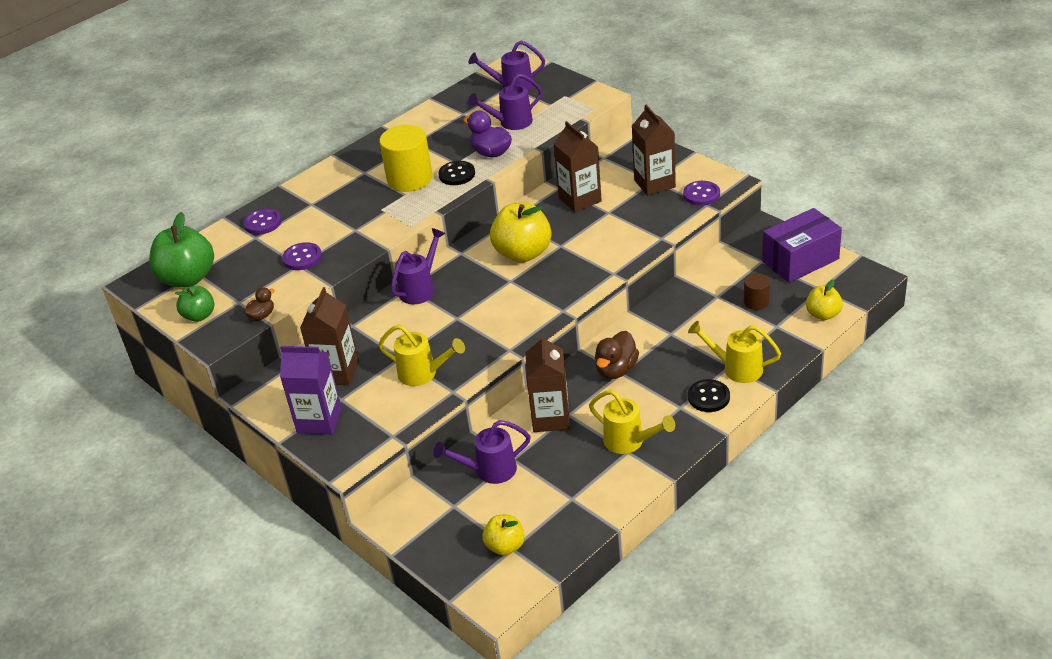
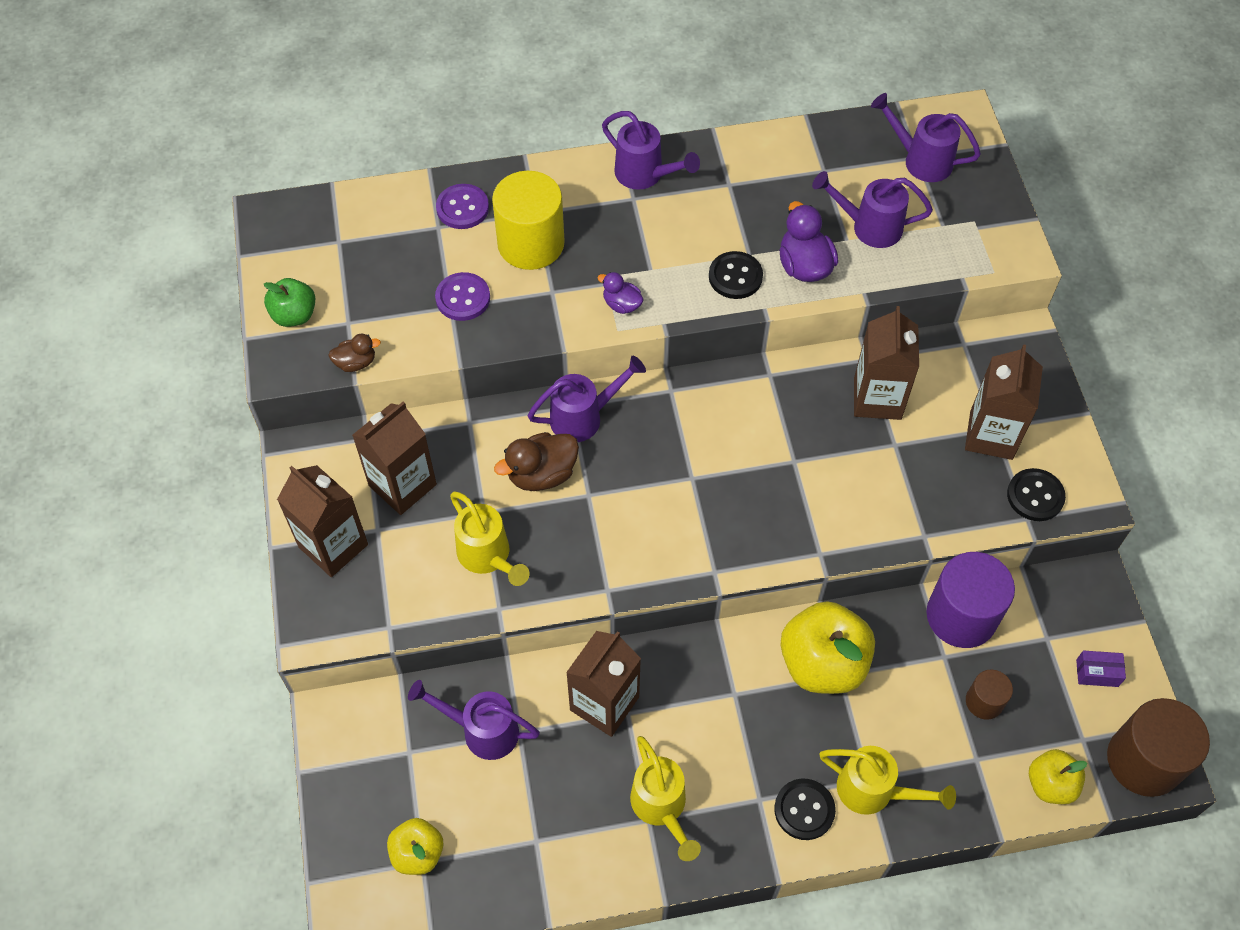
camera: 30 degrees right, 20 degrees up
green apple [149,212,214,287] -> none
purple carton [280,346,342,435] -> brown carton [277,465,368,577]
yellow cylinder [379,125,433,192] -> yellow cylinder moved to [492,171,565,270]
yellow apple [490,203,551,262] -> yellow apple moved to [780,601,875,694]
brown duck [595,331,639,379] -> brown duck moved to [494,432,579,491]
purple button [683,181,720,206] -> black button [1007,468,1066,521]
yellow watering can [688,321,781,383] -> yellow watering can turned 150 degrees clockwise [819,746,956,815]
purple box [762,208,842,283] -> purple box [1076,650,1126,687], size x0.41
none -> purple duck [598,272,644,314]
none -> purple watering can [602,111,700,190]
none -> purple cylinder [927,552,1015,648]
none -> brown cylinder [1107,698,1210,797]

